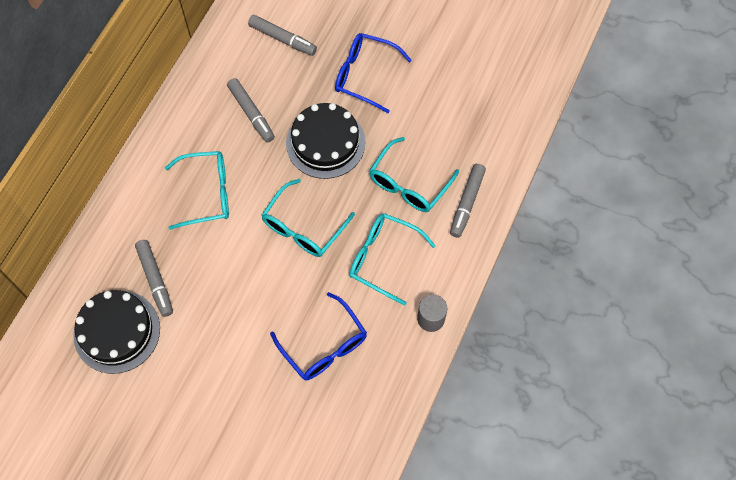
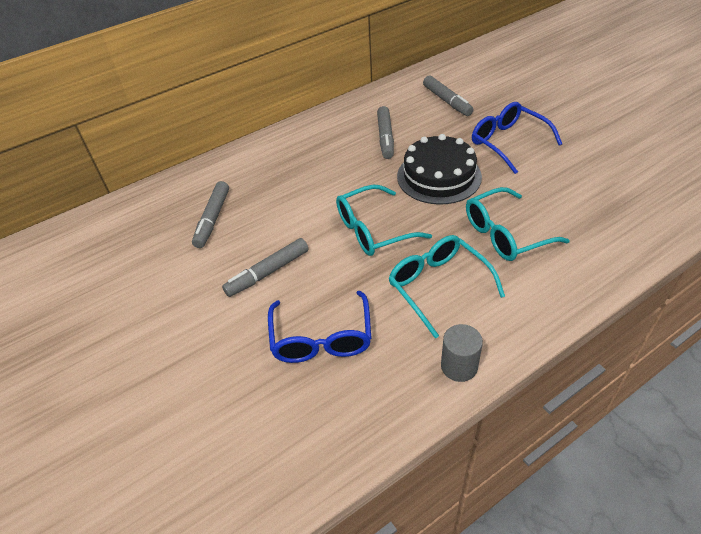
camera: 35 degrees right, 20 degrees down
black cake [73,290,160,374] -> none
turquoise glasses [165,151,229,230] -> none
grey marker [450,164,486,238] -> grey marker moved to [222,238,309,297]

